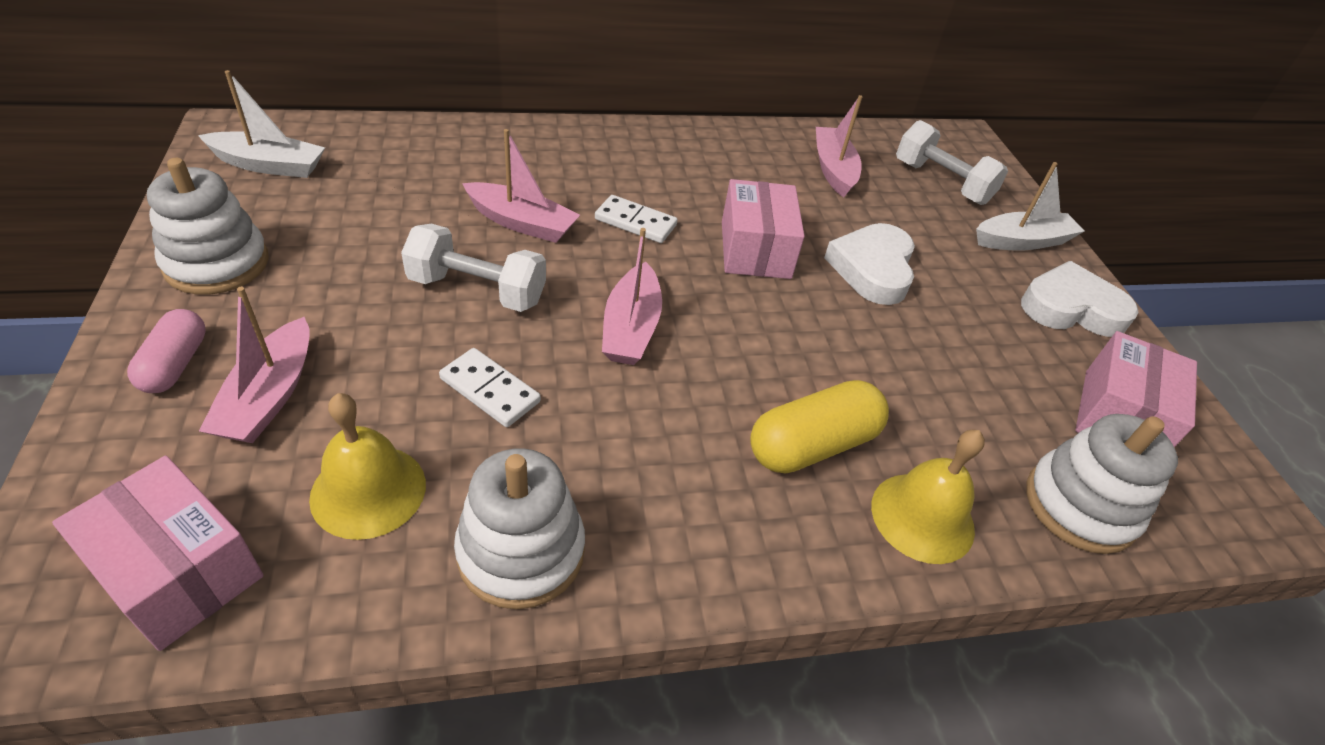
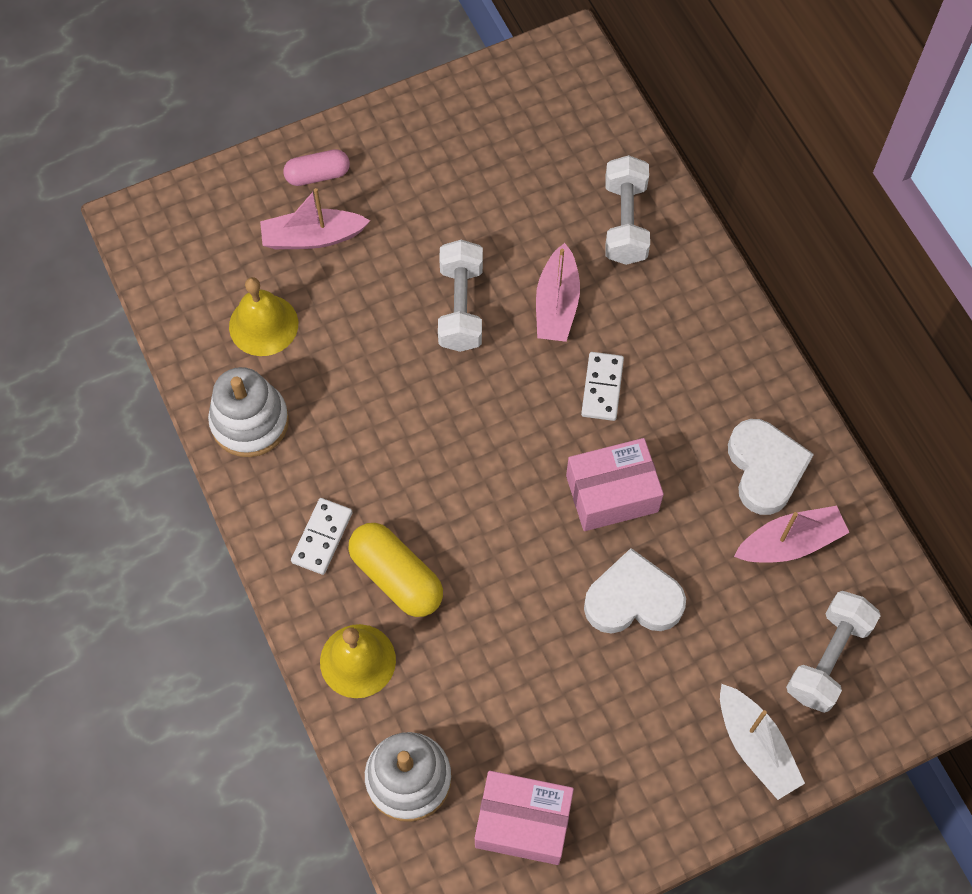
camera: 80 degrees right, 20 degrees up
pink box [52,456,264,651] -> none
white stacking toy [147,158,269,295] -> none
white boat [198,70,325,178] -> none
white domino [439,348,541,427] -> white domino moved to [291,498,353,575]
pink boat [602,228,662,365] -> none
white heart [1021,261,1139,337] -> white heart moved to [728,419,814,515]
none -> white dumbbell [605,155,650,265]

